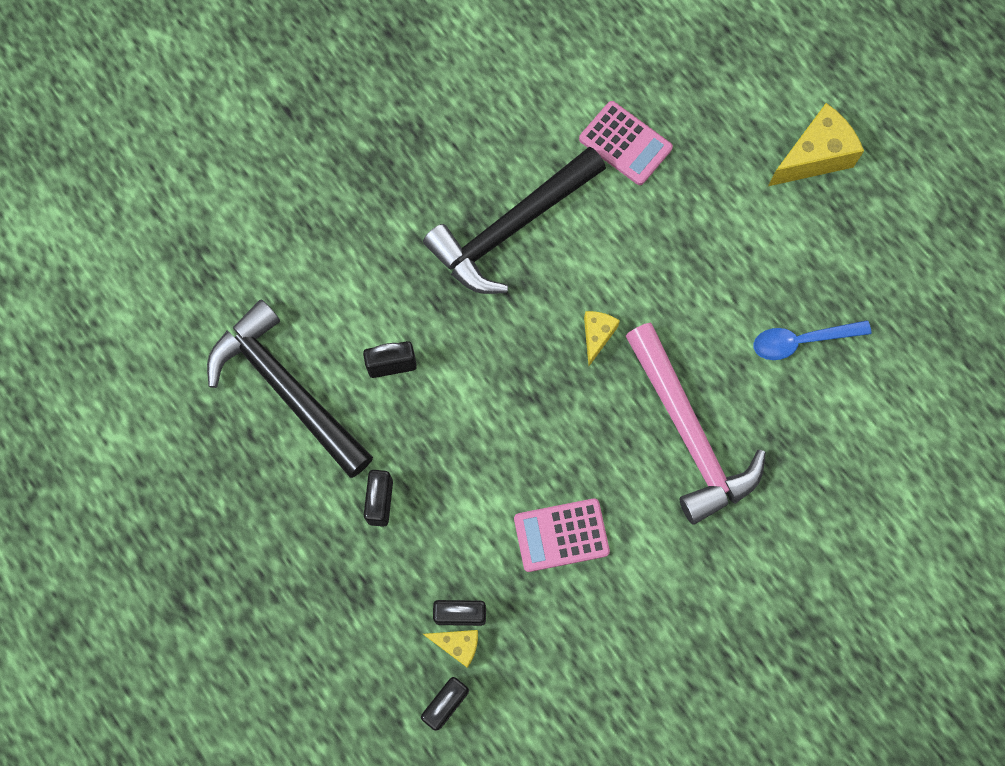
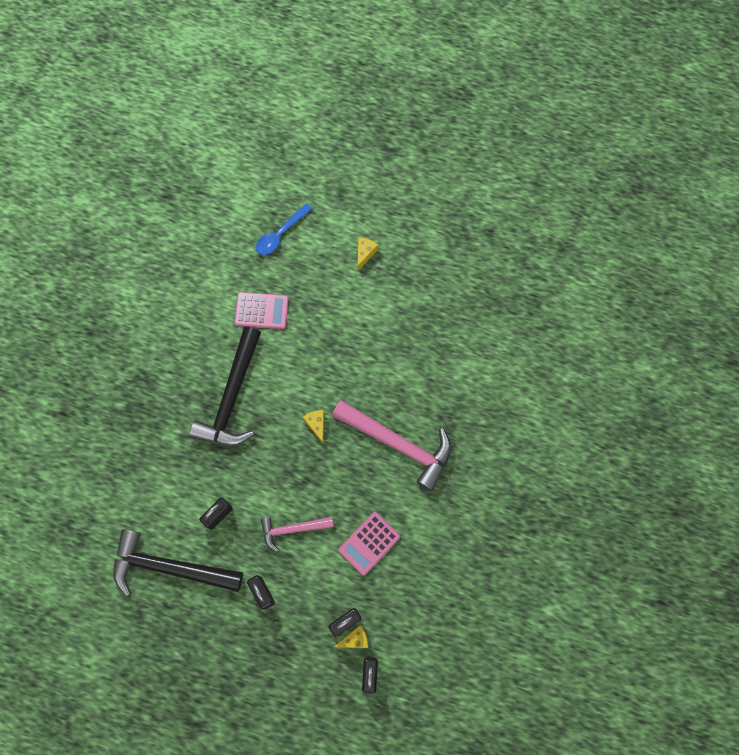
camera: 35 degrees left, 0 degrees up
blue spoon [753,320,872,360] -> blue spoon moved to [256,203,312,255]
yellow cheese [768,103,864,186] -> yellow cheese [358,237,378,270], size x0.55
none -> pink hammer [261,517,334,552]

